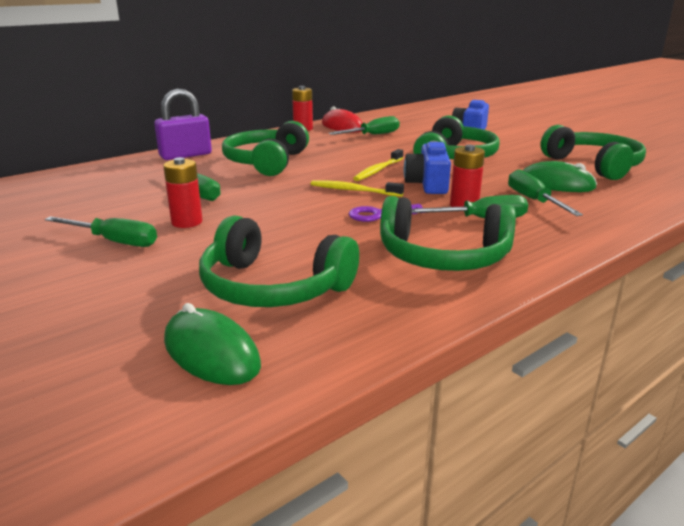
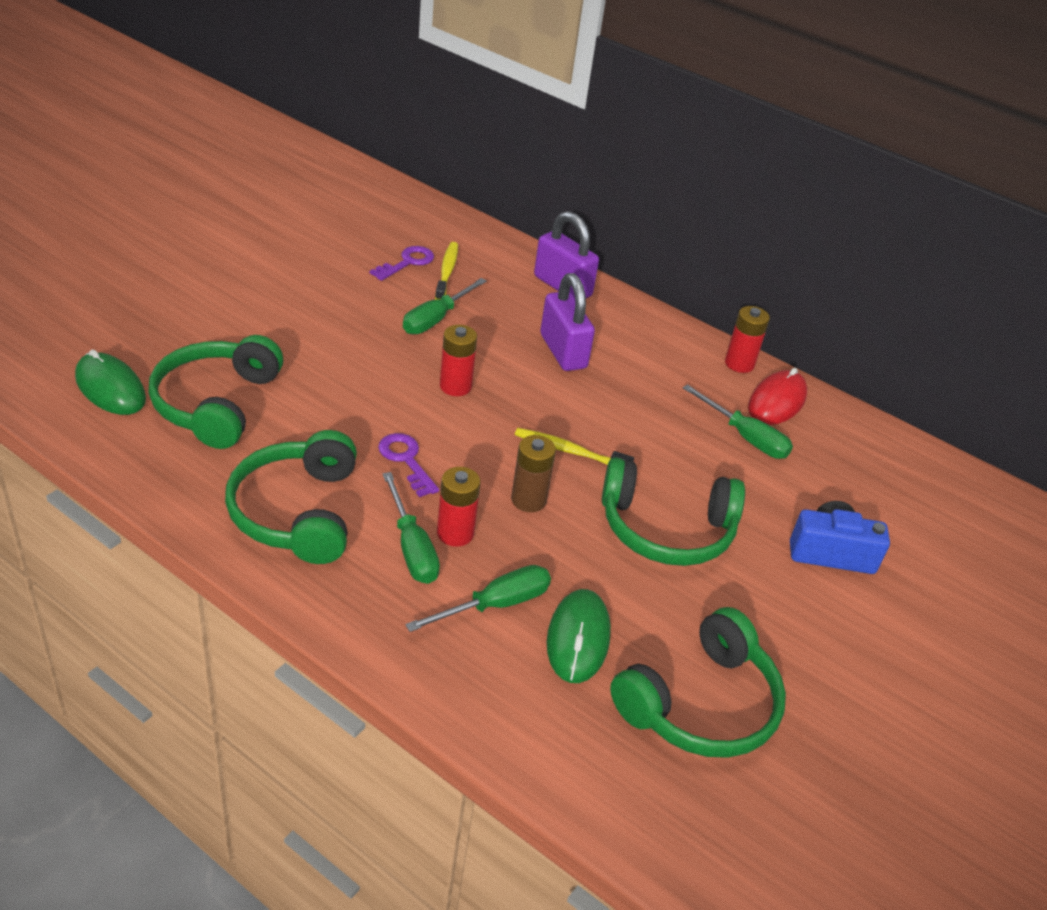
camera: 70 degrees right, 15 degrees up
green screwdriver [45,216,157,247] -> none
red battery [163,157,202,228] -> red battery moved to [440,325,477,396]
green mouse [164,303,261,385] -> green mouse turned 75 degrees counterclockwise [75,349,146,415]
green headphones [222,121,309,176] -> purple padlock [540,273,595,371]
yellow toothbrush [311,180,404,197] -> yellow toothbrush moved to [435,242,458,300]
blue camera [404,141,451,194] -> brown battery [511,435,556,512]
none -> purple key [370,246,434,281]

